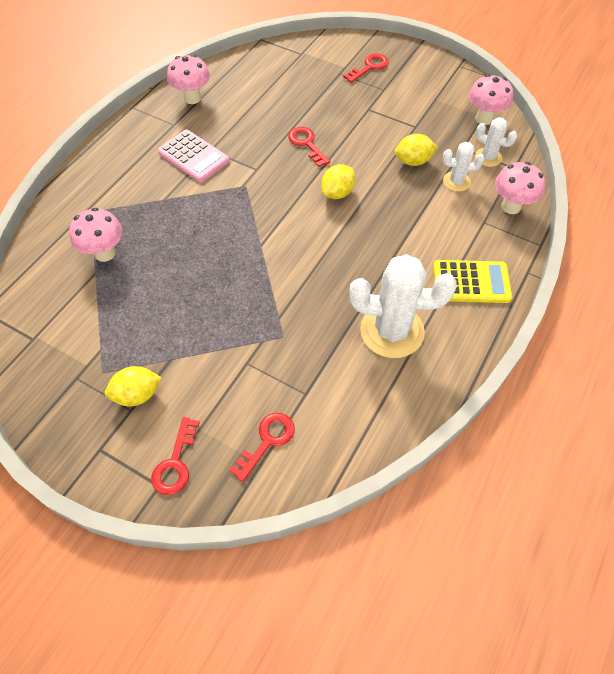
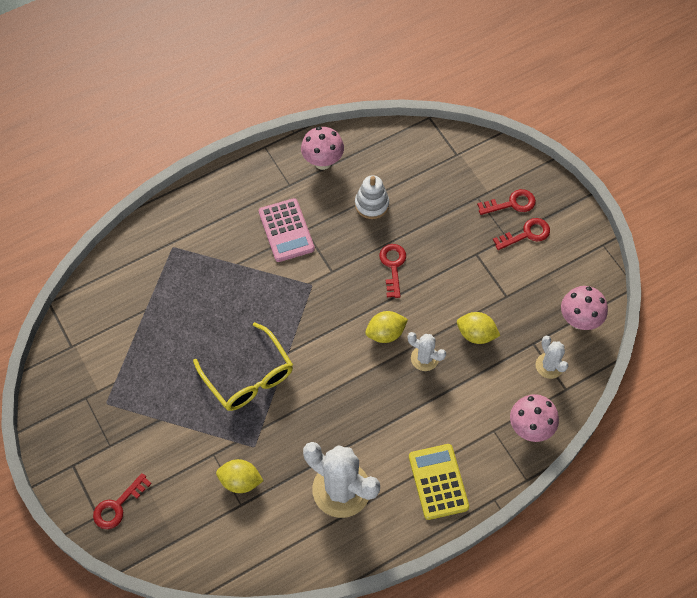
camera: 30 degrees right, 5 degrees up
pink mushroom [69,208,122,262] -> none
yellow lemon [105,366,162,407] -> yellow lemon moved to [216,459,264,493]
red key [229,413,295,482] -> red key moved to [493,218,550,250]
yellow calculator [433,260,512,303] -> yellow calculator turned 135 degrees counterclockwise [409,444,469,520]
white cactus [443,142,485,192] -> white cactus moved to [408,332,446,371]
none -> yellow glasses [193,322,293,411]
none -> white stacking toy [355,175,389,219]

